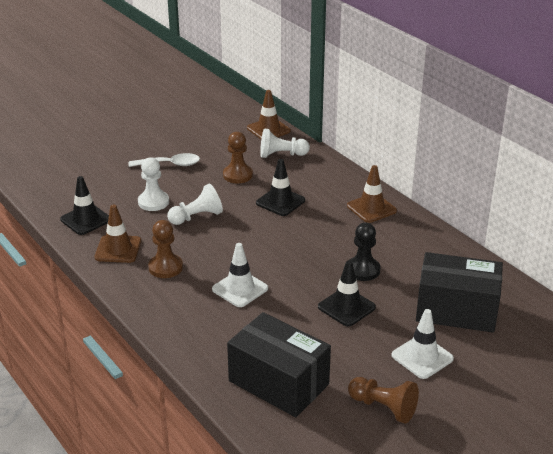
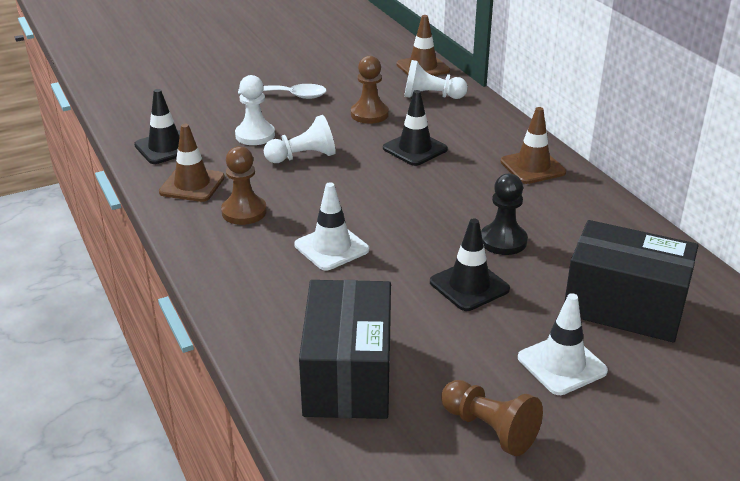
camera: 10 degrees right, 0 degrees up
black box [227,312,331,417] -> black box turned 45 degrees clockwise [299,280,391,419]

